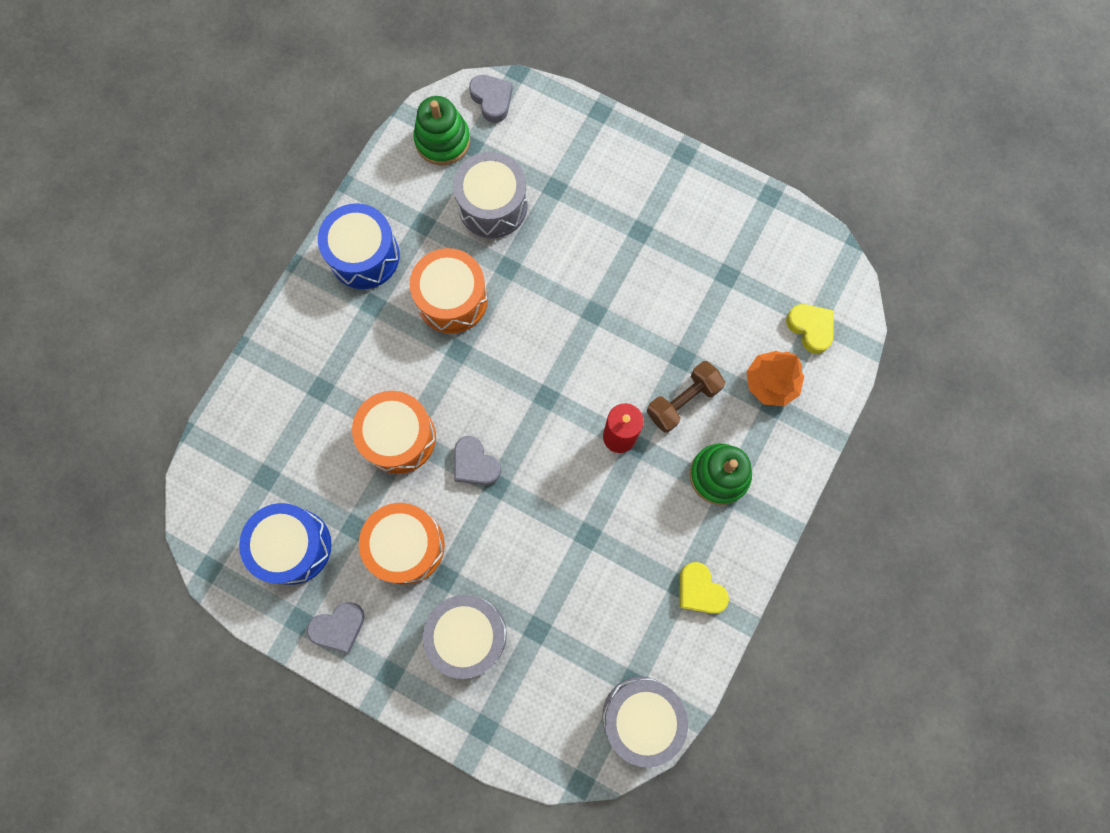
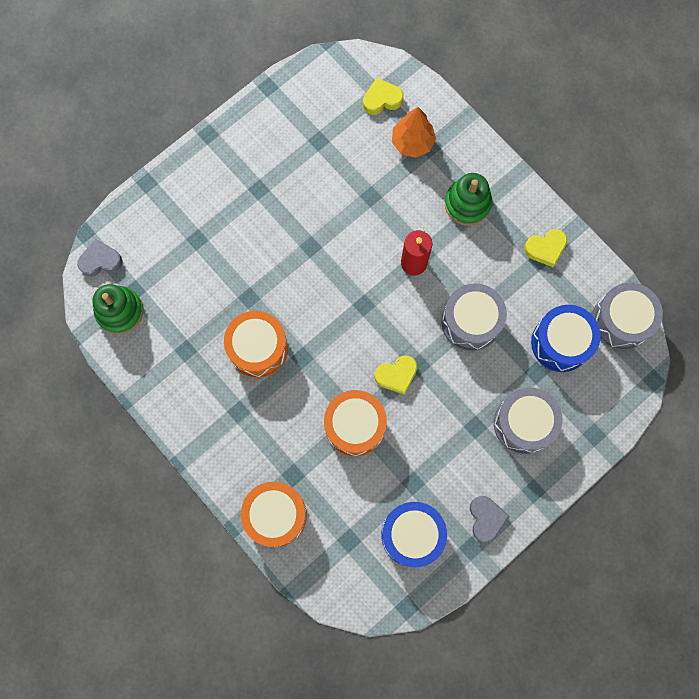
camera: 70 degrees left, 0 degrees up
blue drum [318,203,400,289] -> blue drum moved to [531,305,601,372]
orange drum [359,503,444,584] -> orange drum moved to [241,482,307,547]
grey drum [453,152,528,238] -> grey drum moved to [442,283,507,351]
grey heart [454,436,501,485] -> yellow heart [374,356,417,395]
brown dumbbell [647,361,725,433] -> none

